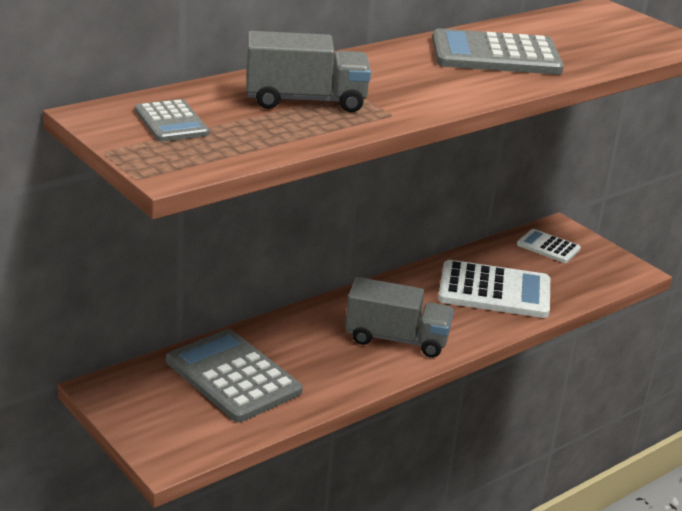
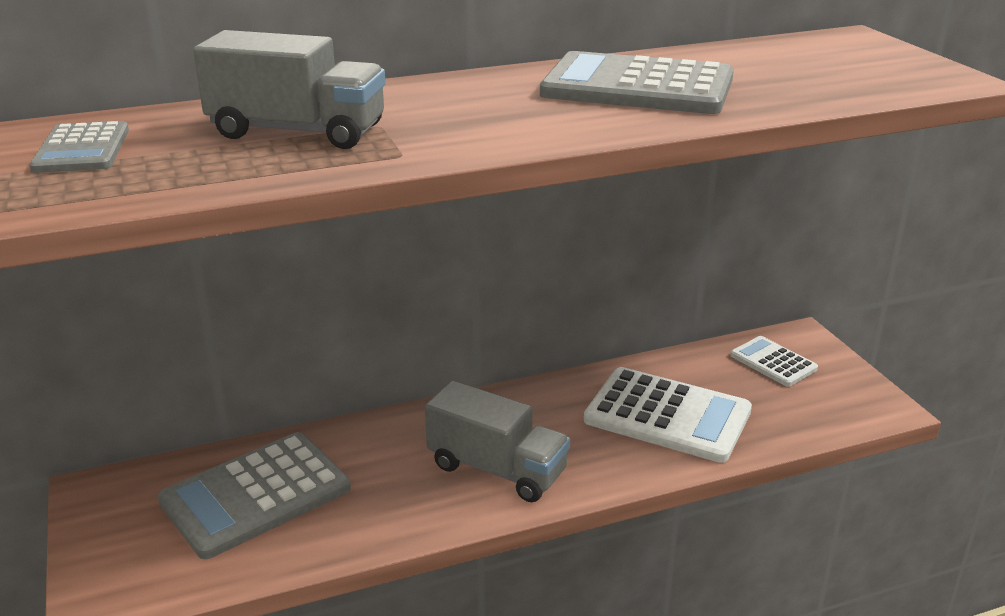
camera: 20 degrees right, 0 degrees up
grey calculator [166,329,303,422] -> grey calculator turned 105 degrees counterclockwise [158,432,351,559]

